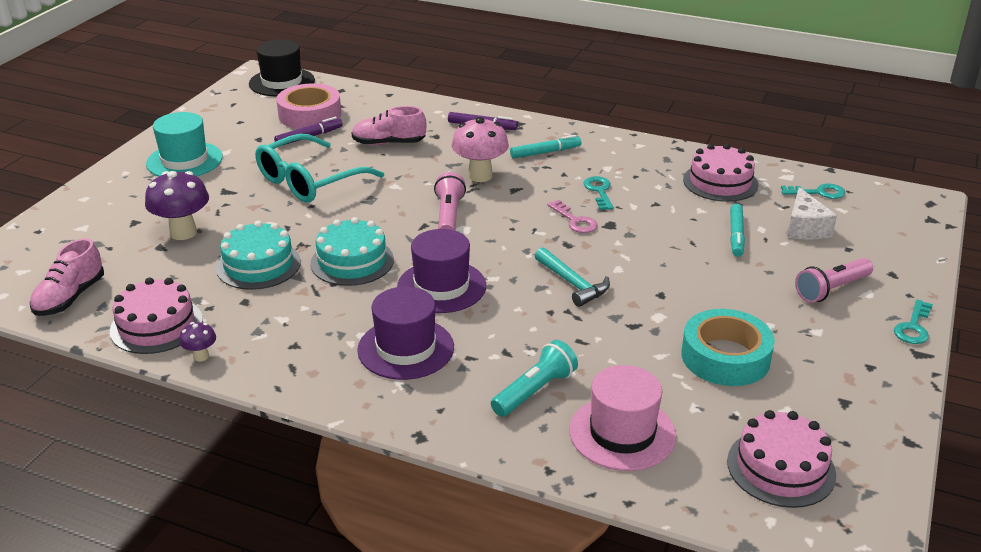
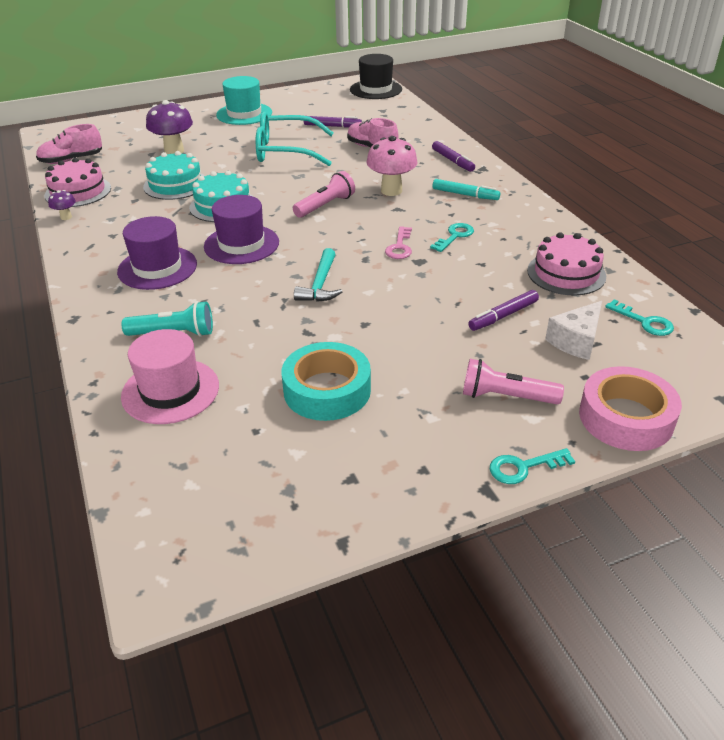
camera: 45 degrees right, 5 degrees up
pink tape [276,83,341,129] -> pink tape moved to [579,366,682,451]
pink cake [727,410,836,508] -> none
turquoise marker [730,204,745,257] -> purple marker [468,290,539,331]

